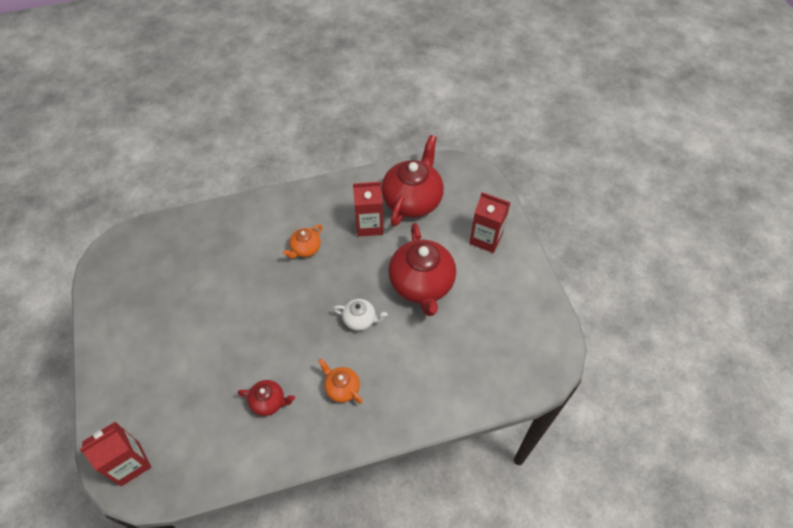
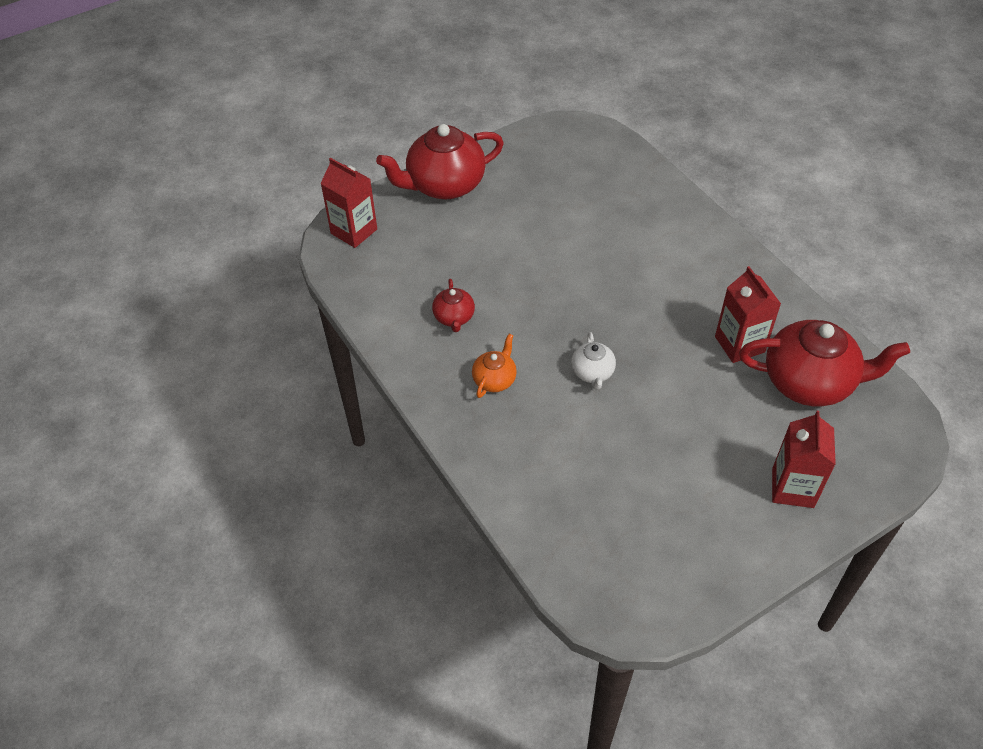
camera: 75 degrees right, 5 degrees down
orange teapot [283,224,322,258] -> none
red teapot [388,223,456,316] -> red teapot moved to [376,124,504,199]

